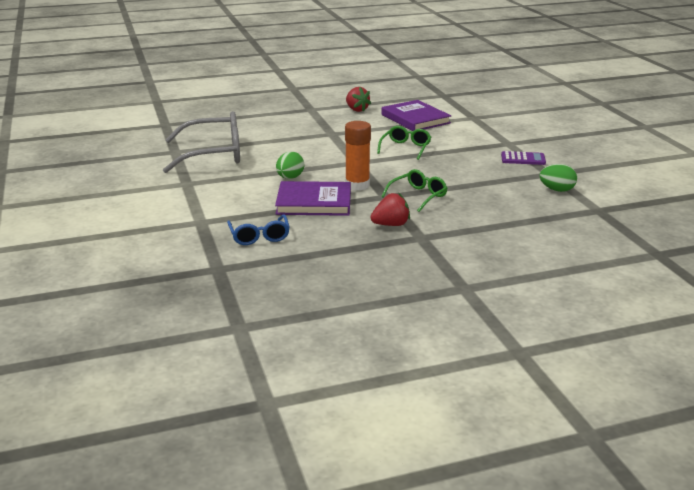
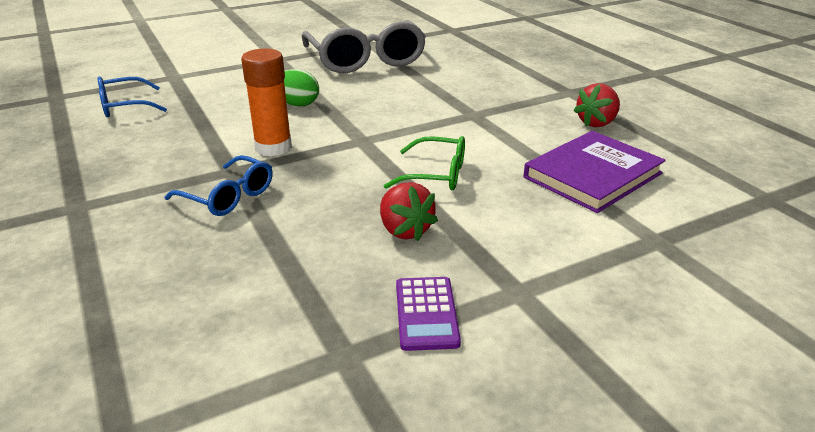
camera: 80 degrees right, 5 degrees up
purple book [275,181,351,216] -> none
red strawberry [370,193,410,226] -> red strawberry moved to [380,182,438,241]
green glasses [381,169,448,212] -> blue glasses [165,155,273,216]
green egg [540,164,577,192] -> none

